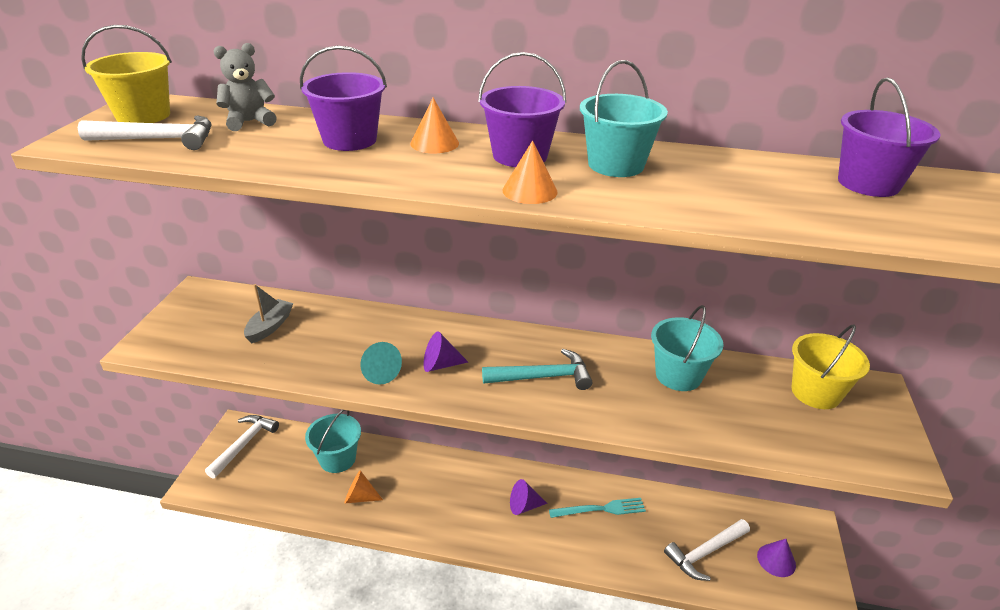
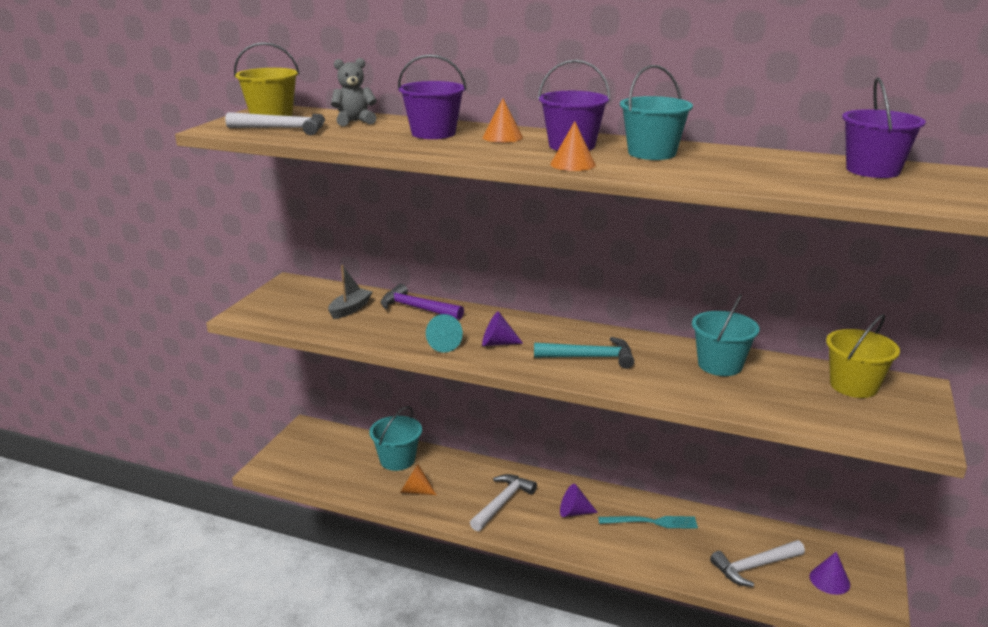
camera: 10 degrees right, 10 degrees down
white hammer [205,415,279,479] -> white hammer moved to [470,474,537,531]
none -> purple hammer [381,284,464,320]

